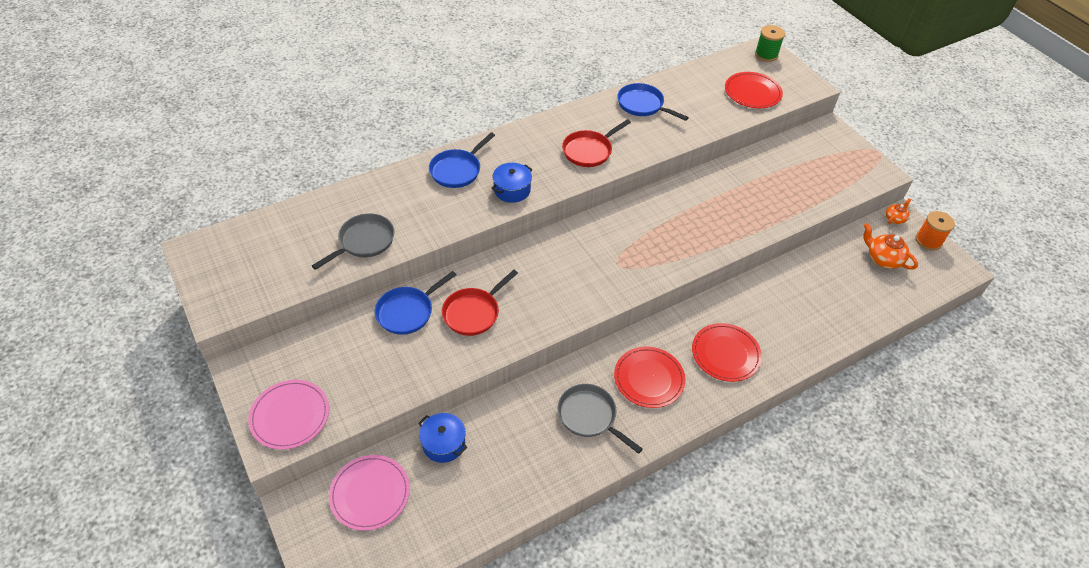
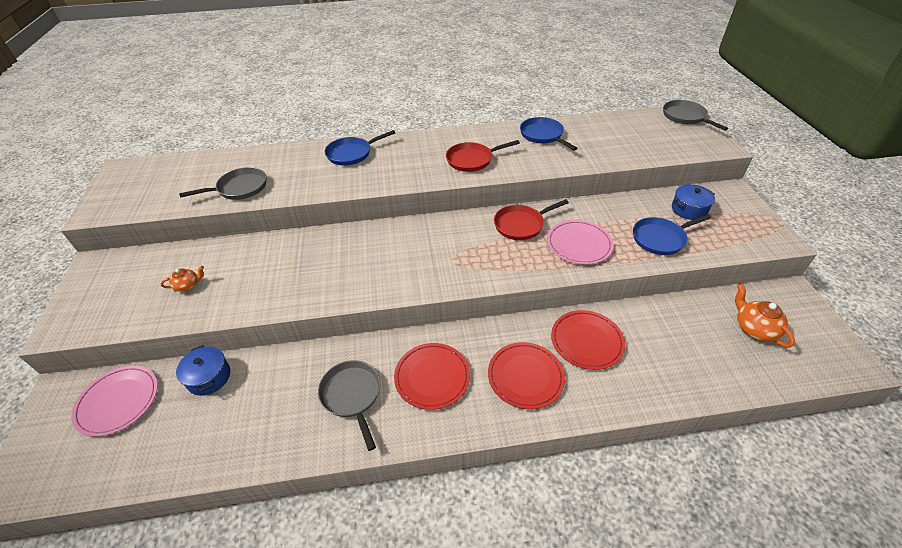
camera: 25 degrees right, 5 degrees down
pink plate [248,380,329,450] -> pink plate moved to [547,220,614,265]
blue pan [375,271,456,335] -> blue pan moved to [633,214,711,255]
red pan [442,270,518,336] -> red pan moved to [494,199,569,240]
blue pot [492,163,533,203] -> blue pot moved to [672,184,715,220]
red plate [725,72,783,108] -> red plate moved to [551,310,625,370]
green spool [755,25,785,62] -> grey pan [663,100,728,131]
orange teapot [886,198,911,224] -> orange teapot moved to [160,266,204,292]
orange spool [916,211,955,251] -> none

